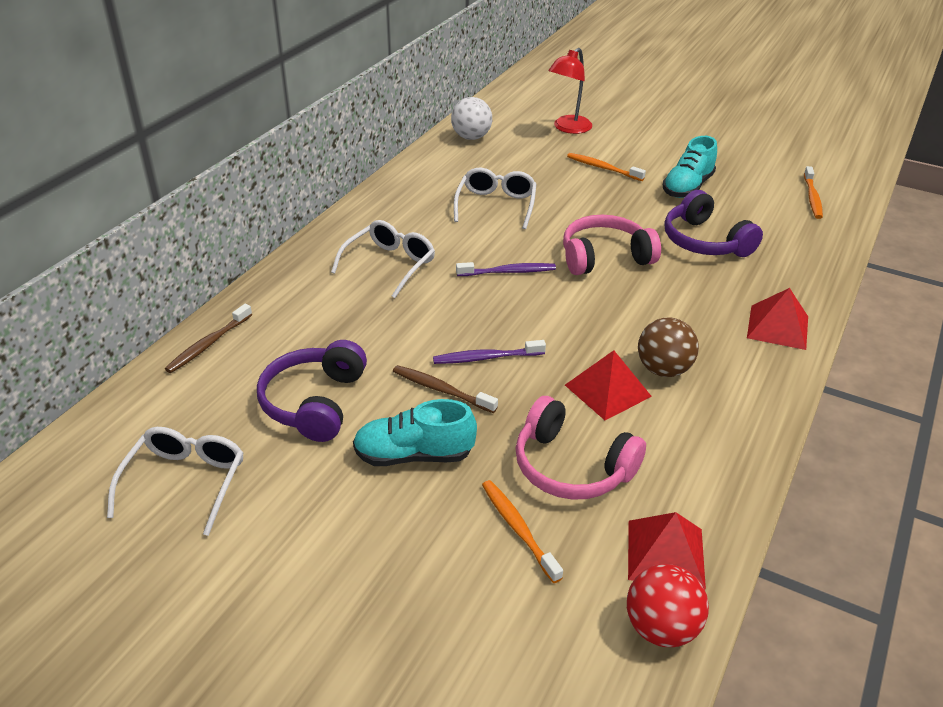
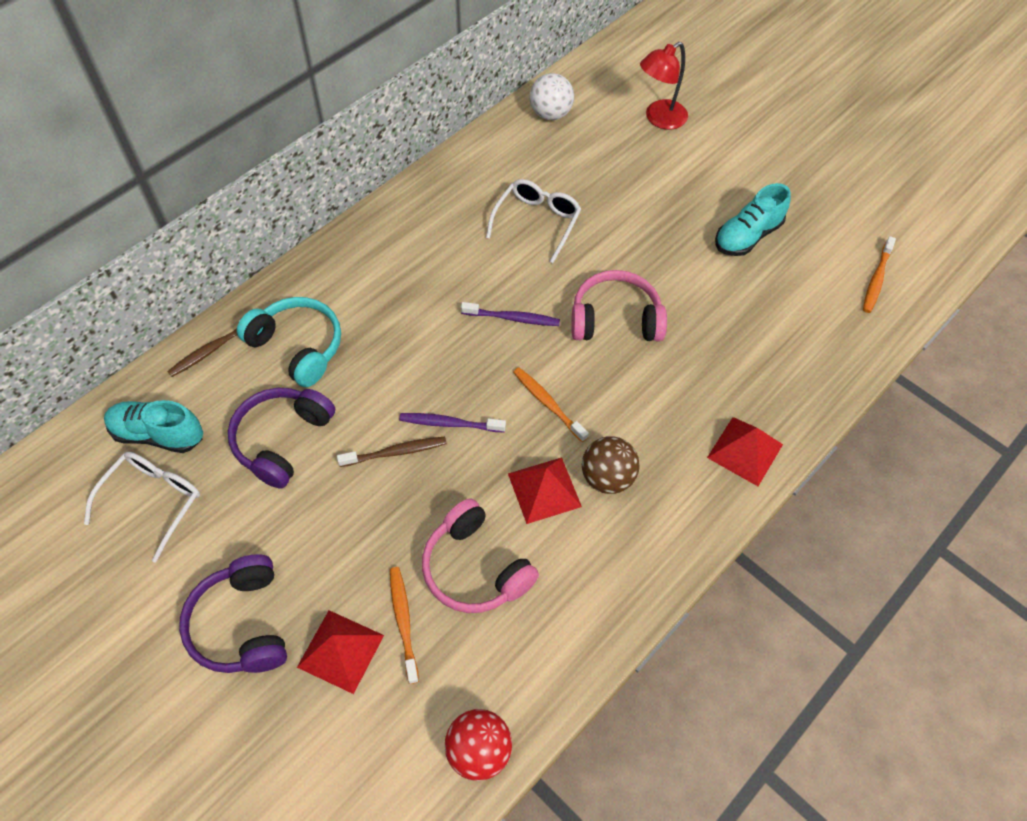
camera: 15 degrees right, 20 degrees up
white glasses [331,220,435,298] -> none
turquoise shoe [353,399,477,466] -> turquoise shoe moved to [104,400,203,453]
brown toothbrush [393,365,498,413] -> brown toothbrush turned 120 degrees clockwise [337,437,447,467]
orange toothbrush [567,153,646,181] -> orange toothbrush moved to [513,368,589,442]
red pyramid [628,512,706,590] -> red pyramid moved to [297,610,384,694]
purple headphones [665,190,763,257] -> purple headphones moved to [179,554,287,673]
none -> turquoise headphones [237,297,341,387]

